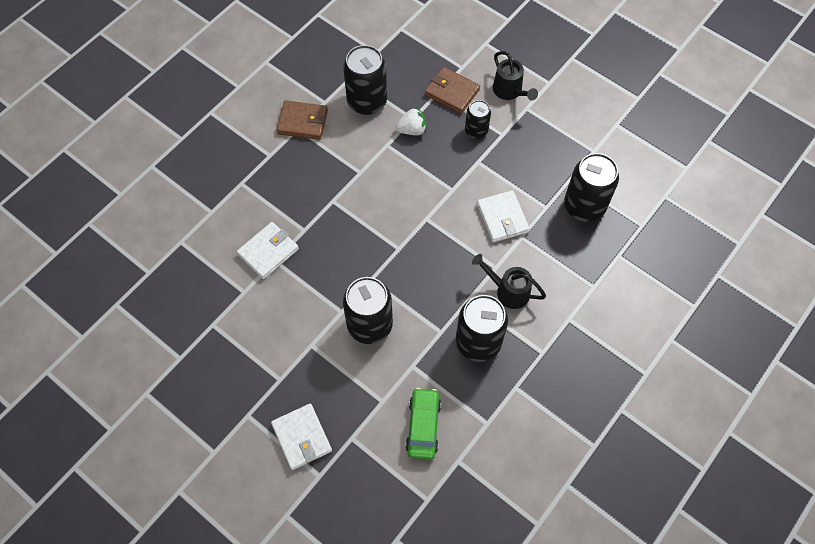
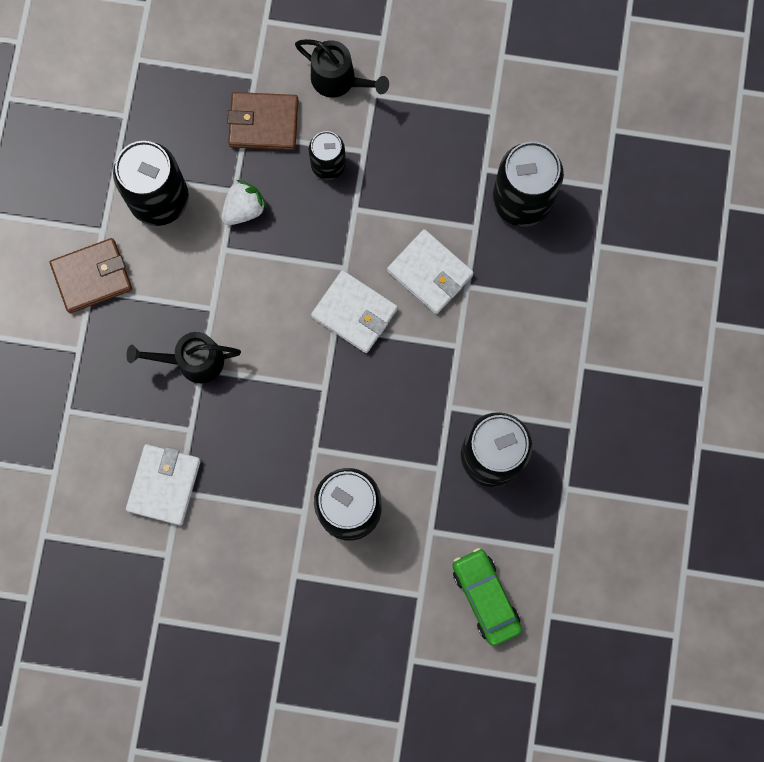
camera: 30 degrees left, 15 degrees up
white wallet [271,403,332,470] -> white wallet moved to [311,270,398,353]
black watering can [472,254,546,309] -> black watering can moved to [126,332,241,383]

